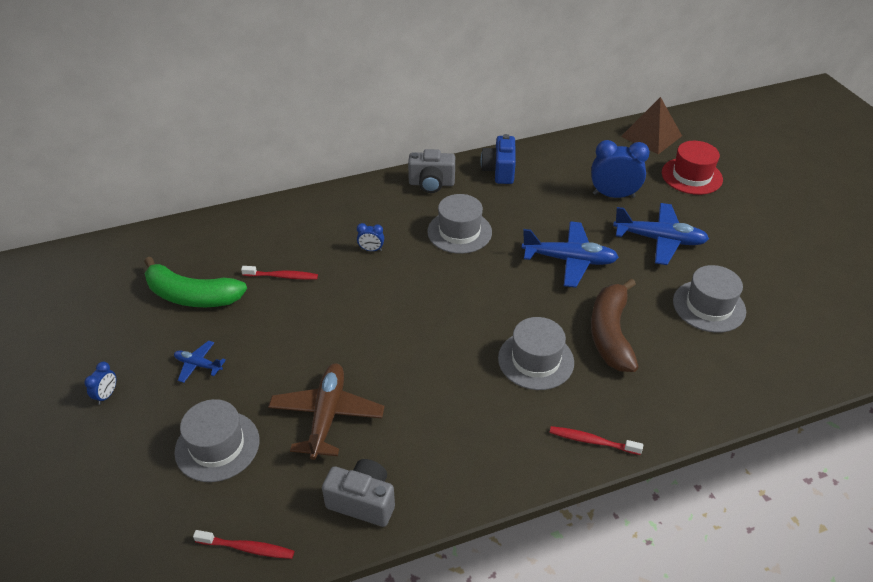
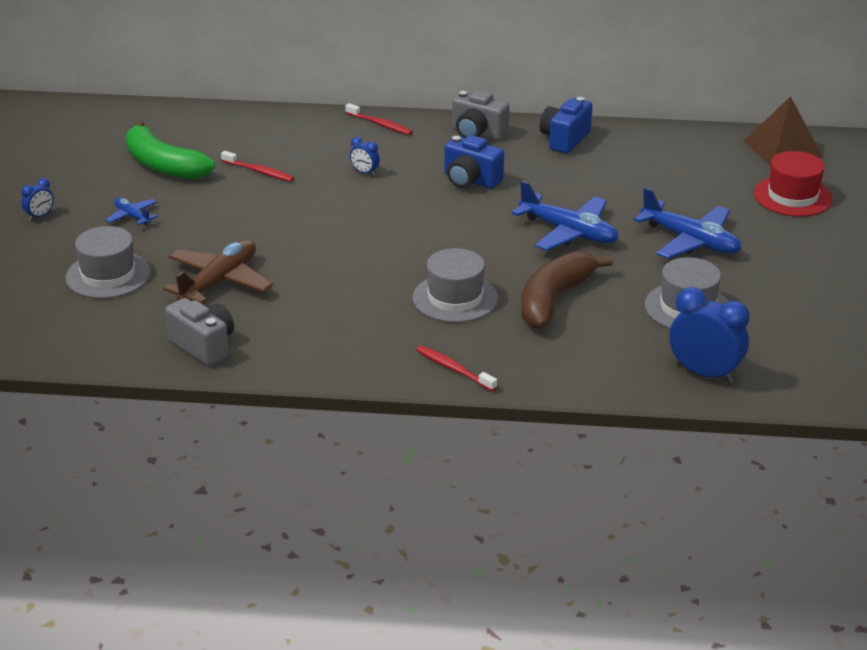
camera: 25 degrees right, 10 degrees down
red toothbrush [193,530,294,559] -> red toothbrush moved to [345,103,413,135]
grey hat [427,194,492,254] -> blue camera [444,135,504,189]
blue clock [591,140,650,198] -> blue clock moved to [669,287,750,383]

